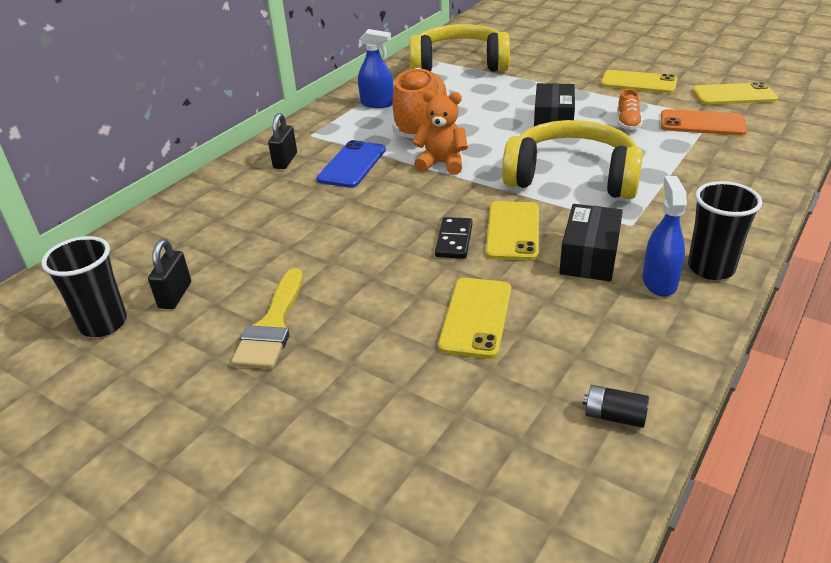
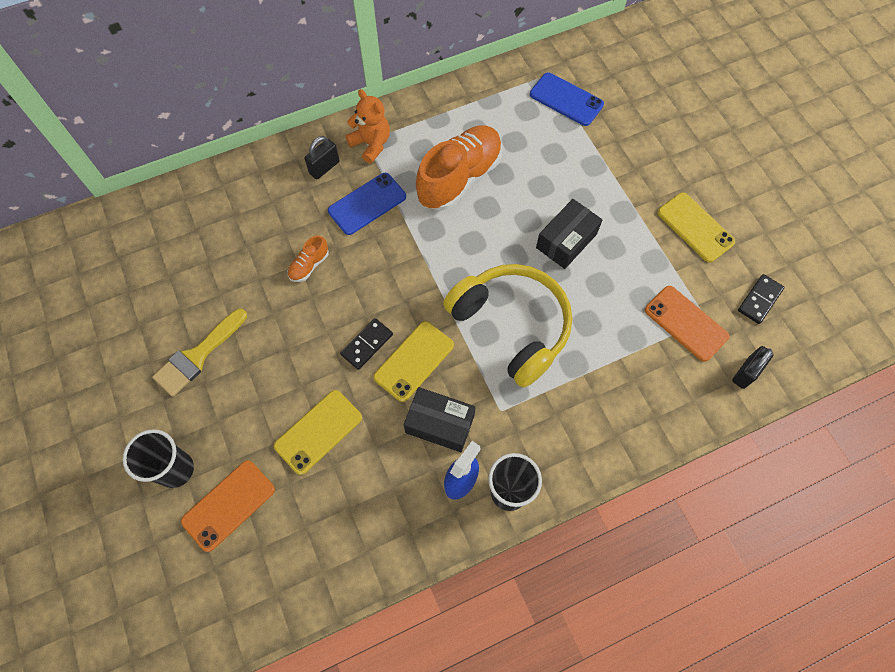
camera: 30 degrees right, 30 degrees up
black cup [41,236,127,337] -> black cup moved to [123,429,194,488]
black padlock [148,239,191,309] -> black padlock moved to [732,346,774,389]
blue spray bottle [358,29,394,108] -> none
yellow headphones [409,24,510,72] -> blue phone [530,72,604,126]
orange teddy bear [413,90,468,175] -> orange teddy bear moved to [345,89,390,164]
black box [559,204,623,281] -> black box turned 60 degrees clockwise [404,387,476,452]
black battery [583,385,649,428] -> none
orange shoe [617,89,643,130] -> orange shoe moved to [288,235,329,282]
yellow phone [692,82,778,105] -> black domino [738,274,784,324]
none -> orange phone [181,460,275,552]

